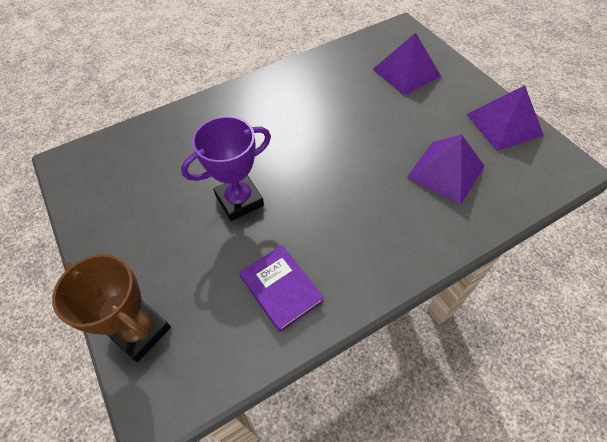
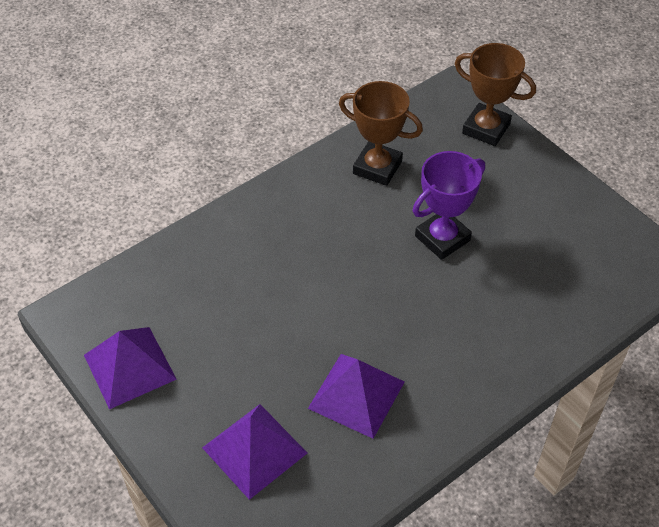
camera: 170 degrees right, 5 degrees down
purple book [239,245,324,332] -> brown trophy [339,81,423,186]
purple pyramid [407,134,485,205] -> purple pyramid moved to [308,354,405,439]

